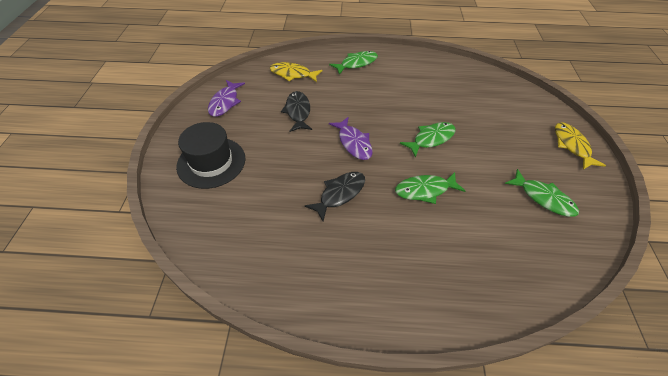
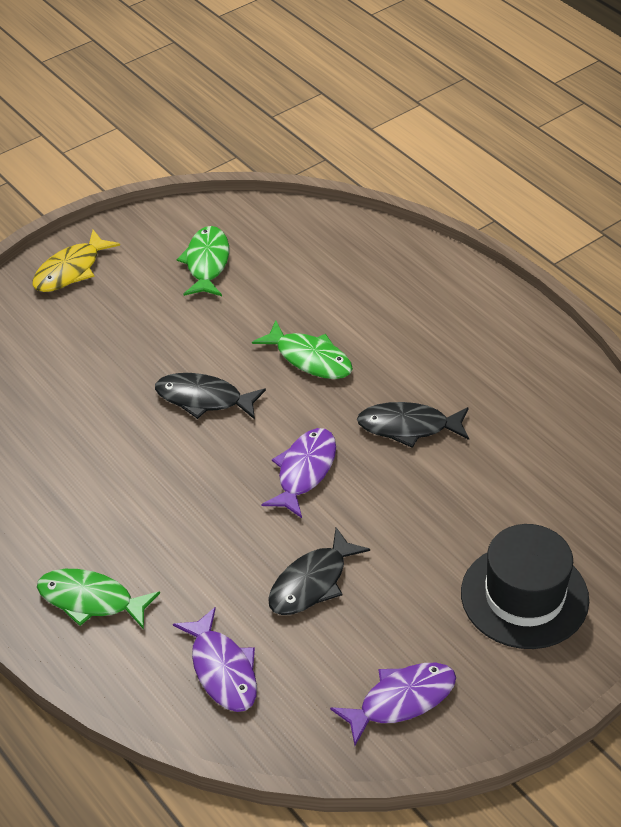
camera: 130 degrees left, 5 degrees down
yellow fish [270,62,322,82] -> purple fish [173,607,257,712]
green fish [400,122,455,158] -> black fish [155,373,266,419]

